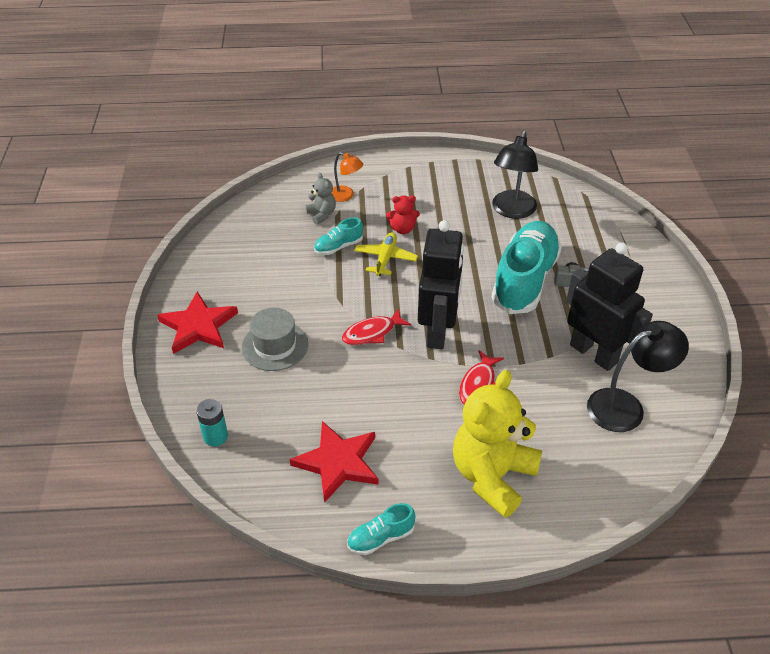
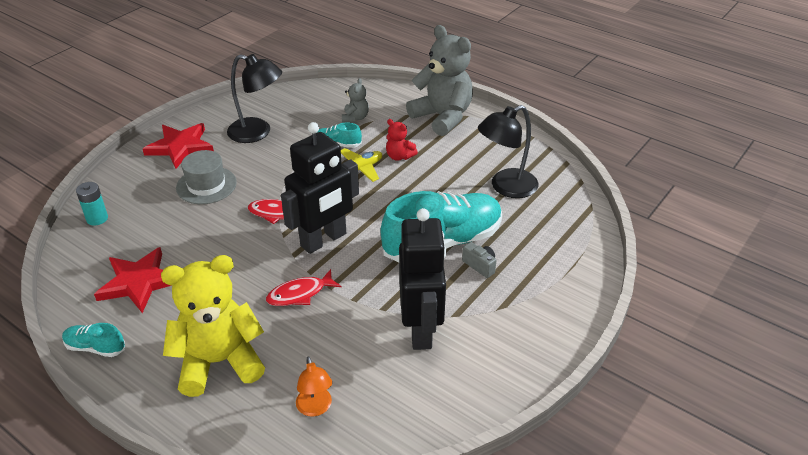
camera: 40 degrees right, 5 degrees down
orange lamp [332,152,363,202] -> orange lamp moved to [296,356,332,417]
black lamp [587,321,689,432] -> black lamp moved to [227,54,282,143]
none -> grey teddy bear [406,25,473,136]

